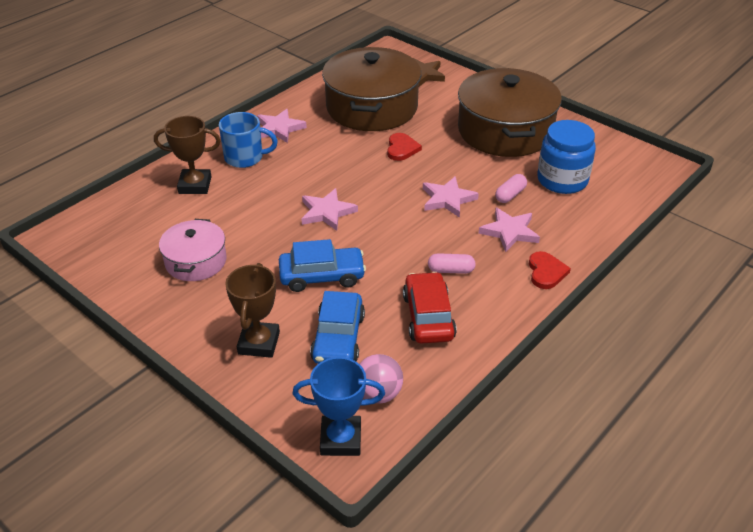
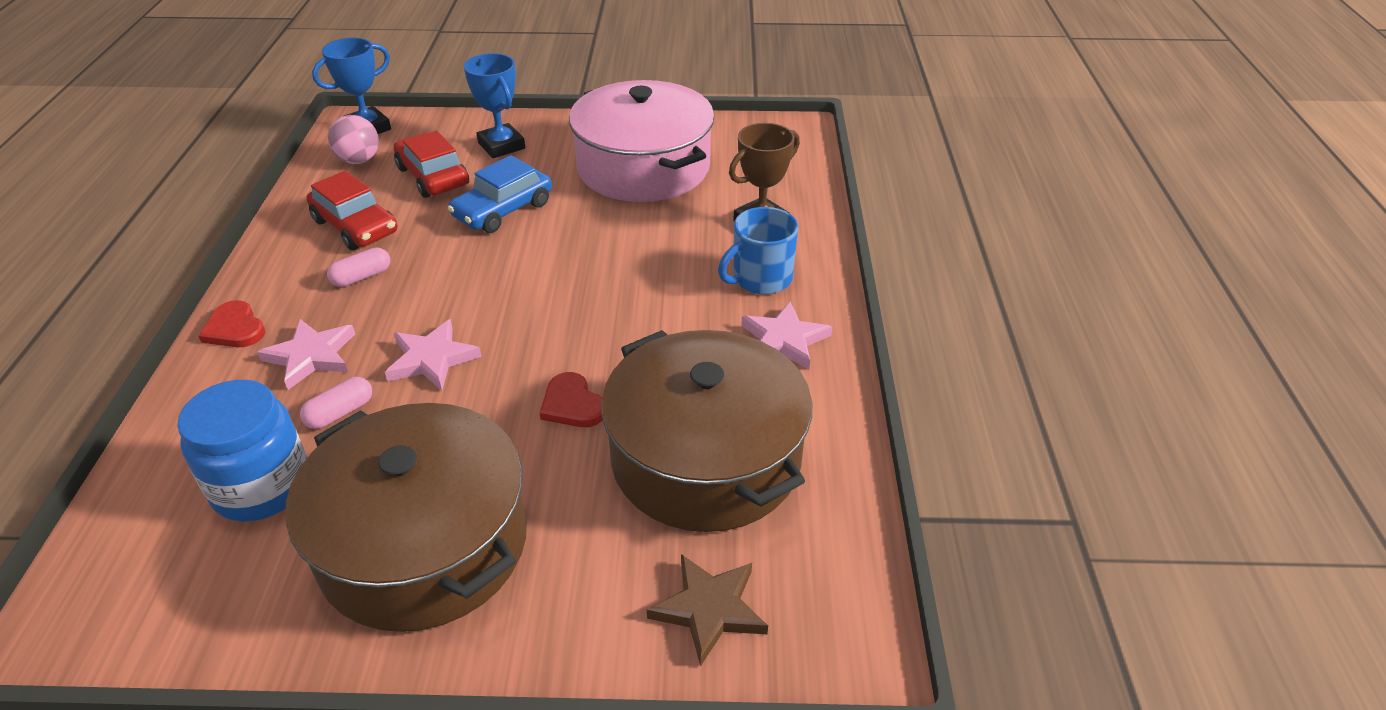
camera: 140 degrees right, 0 degrees up
pink pot [159,219,227,281] -> pink pot [569,80,714,202], size x1.87
brown trophy [225,263,280,358] -> blue trophy [464,53,525,158]
pink star [302,188,358,231] -> none
blue car [310,291,365,364] -> red car [393,131,469,198]
pink capsule [495,174,527,203] -> pink capsule turned 45 degrees clockwise [300,377,372,429]

